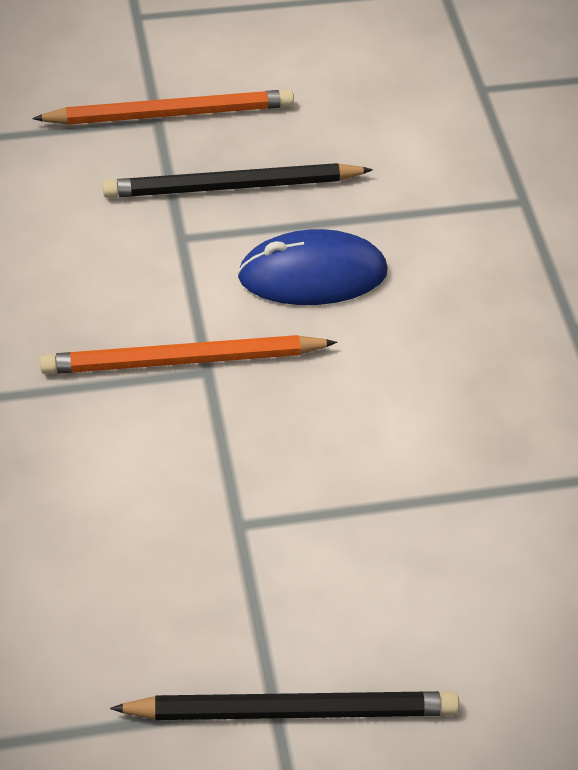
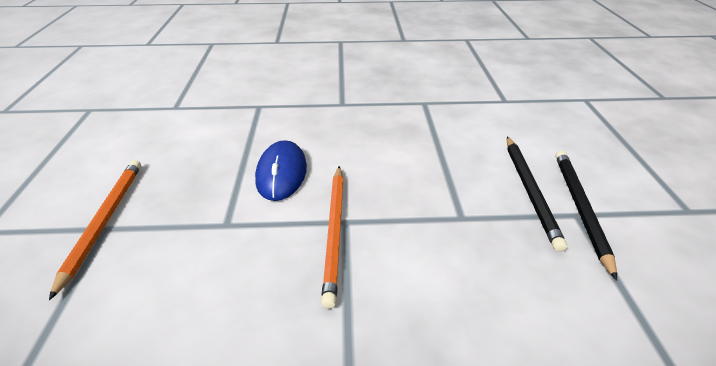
camera: 80 degrees left, 10 degrees down
black pencil [102,163,373,198] -> black pencil moved to [507,137,567,252]

